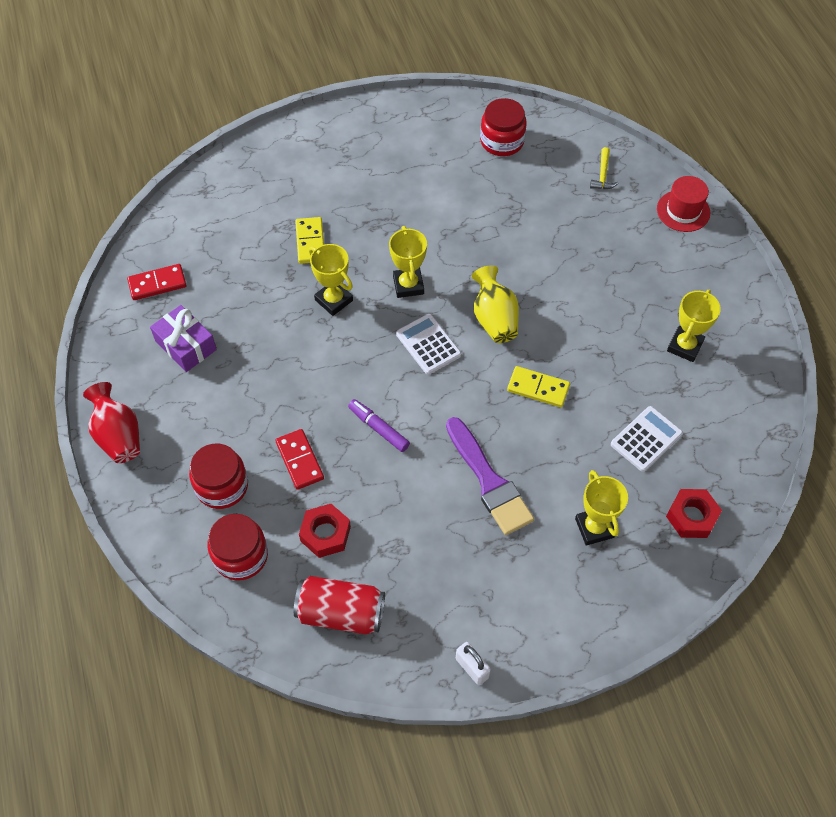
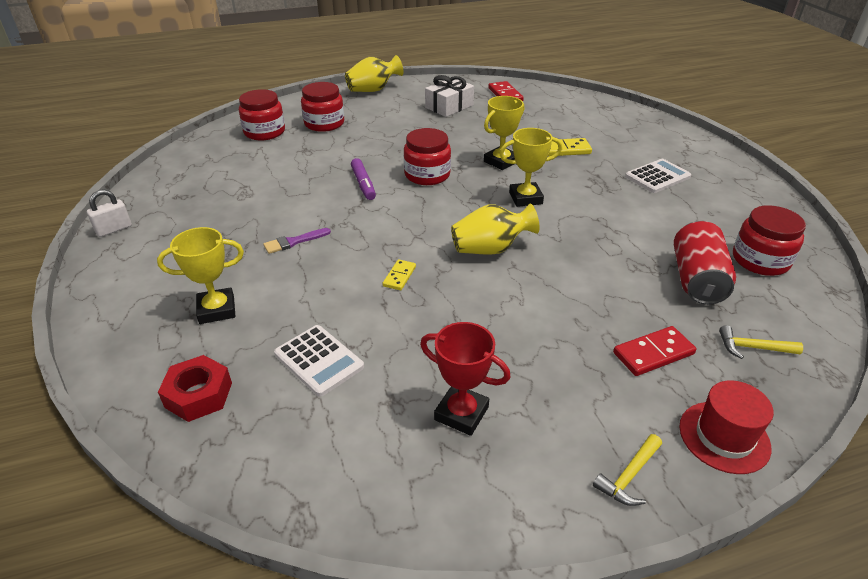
camera: 90 degrees right, 20 degrees down
red vase [83,382,140,463] -> yellow vase [345,55,403,92]
purple gift [150,305,217,372] -> white gift [425,75,474,117]
red domino [275,429,324,490] -> red domino moved to [613,326,696,376]
red can [294,576,385,634] -> red can moved to [674,221,736,305]
red nut [299,504,351,558] -> none
purple marker [348,399,410,452] -> purple marker turned 120 degrees clockwise [351,158,376,200]
white calculator [396,314,461,375] -> white calculator moved to [625,159,691,193]
purple brush [446,417,534,535] -> purple brush [263,228,331,254], size x0.49
yellow domino [507,366,570,407] -> yellow domino [383,259,416,290], size x0.63
yellow trophy [667,290,721,362] -> red trophy [420,322,511,436]
none -> red jar [404,128,451,185]
none -> yellow hammer [593,434,662,506]

